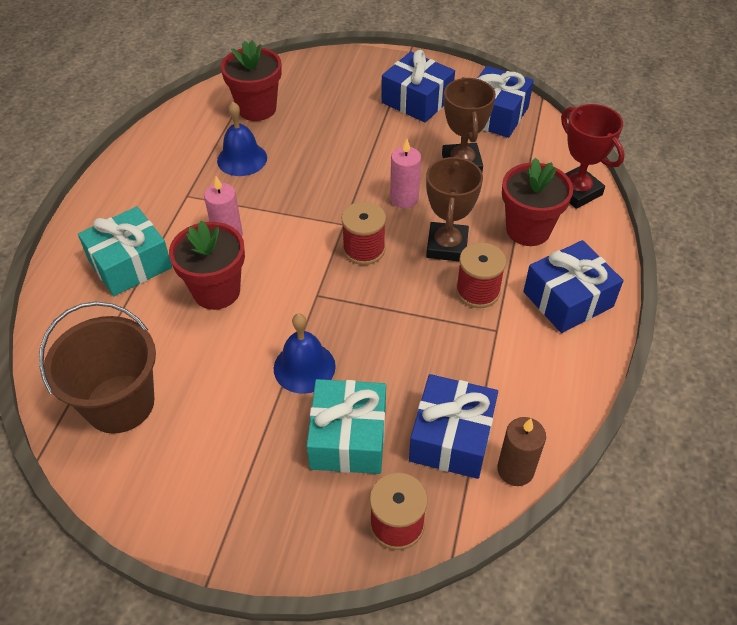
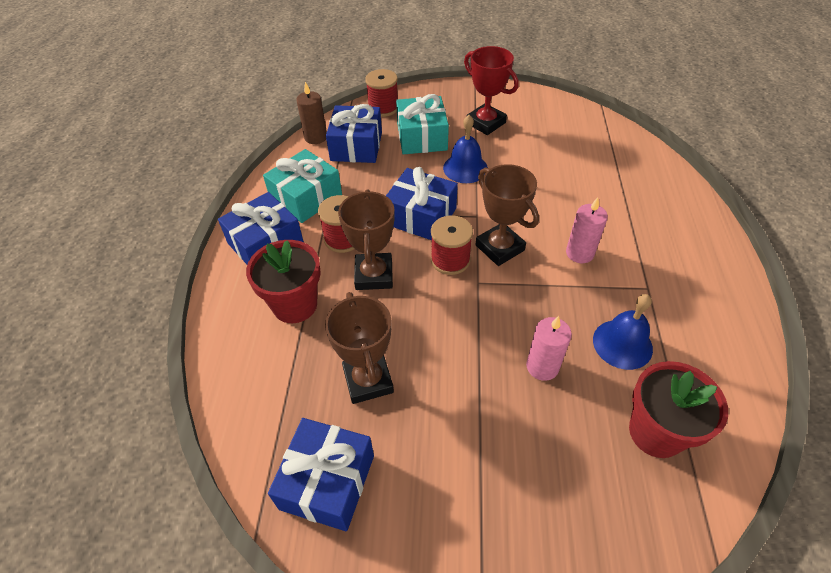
camera: 170 degrees right, 0 degrees up
brown bucket [39,302,156,434] -> none
turquoise gift [78,206,172,296] -> turquoise gift moved to [263,149,342,223]
red flower pot [169,220,245,310] -> none
blue gift [381,50,455,123] -> blue gift moved to [386,167,458,240]
pink candle [390,139,421,208] -> pink candle moved to [526,316,572,381]
red trophy [561,104,625,209] -> red trophy moved to [464,46,519,135]
none -> brown trophy [476,164,539,266]

